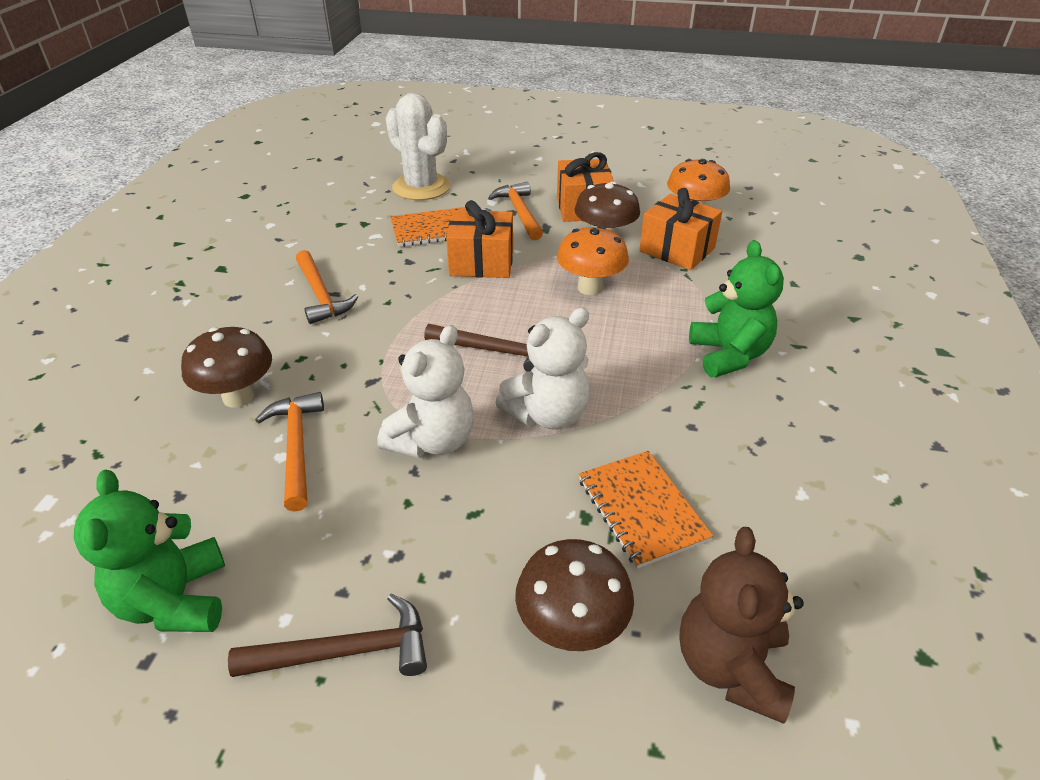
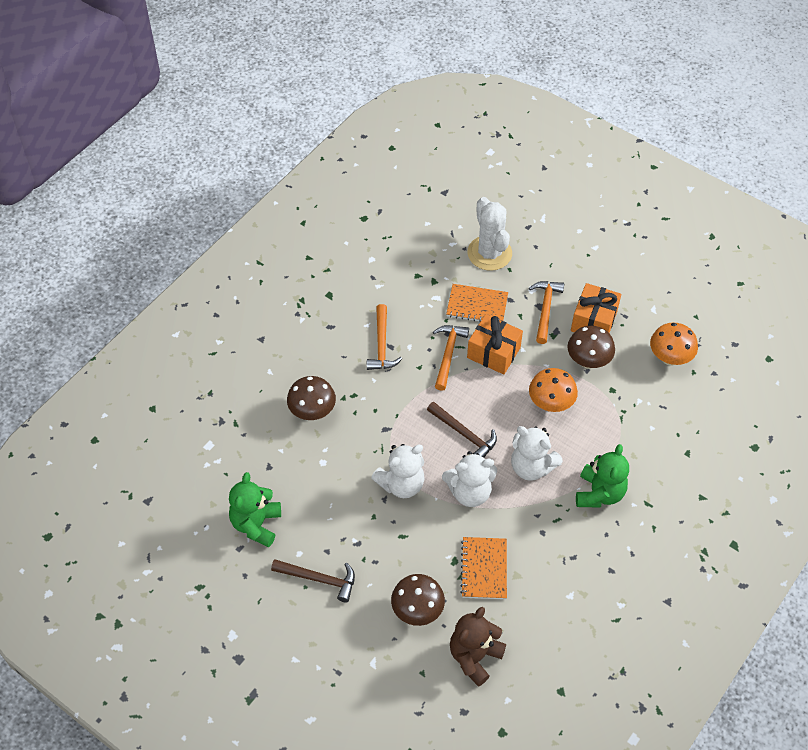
camera: 25 degrees right, 15 degrees up
orange hammer [255,392,324,512] -> orange hammer moved to [433,325,469,391]
orange gift [639,188,722,270] -> none
none -> white teddy bear [511,426,563,481]

